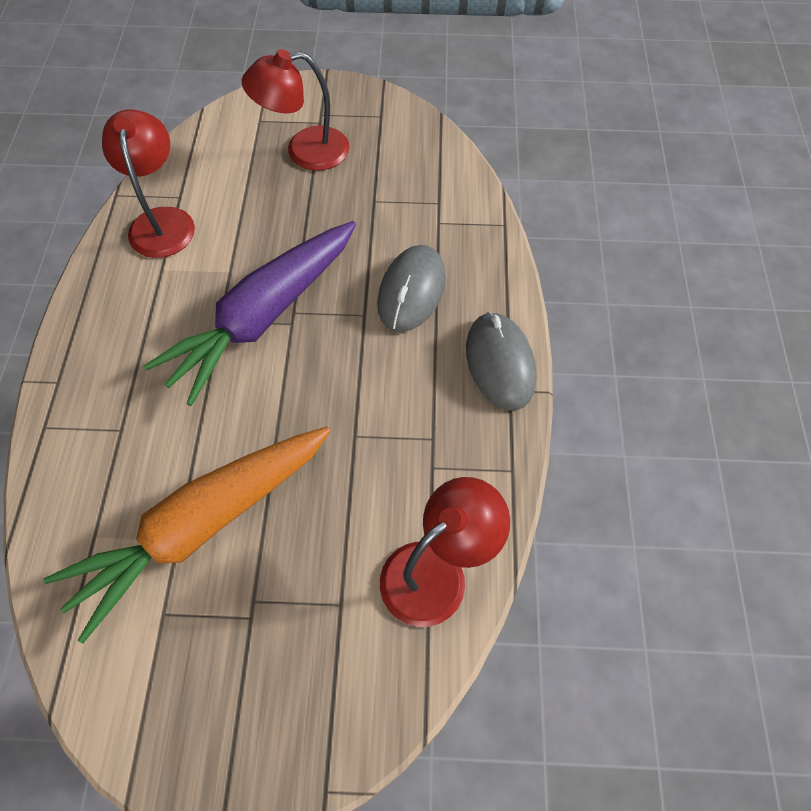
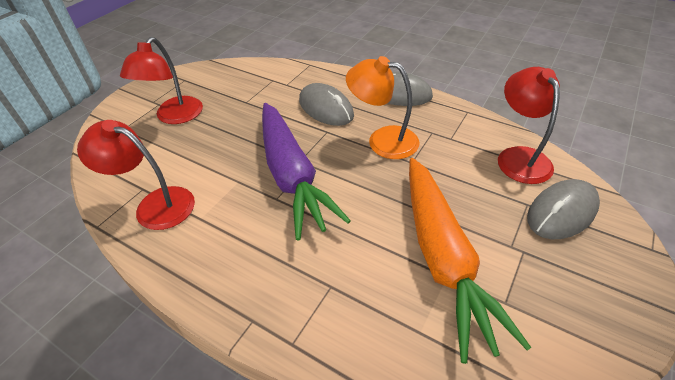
camera: 60 degrees left, 15 degrees down
none -> orange lamp [346,56,420,159]
none -> grey mouse [527,179,600,239]

